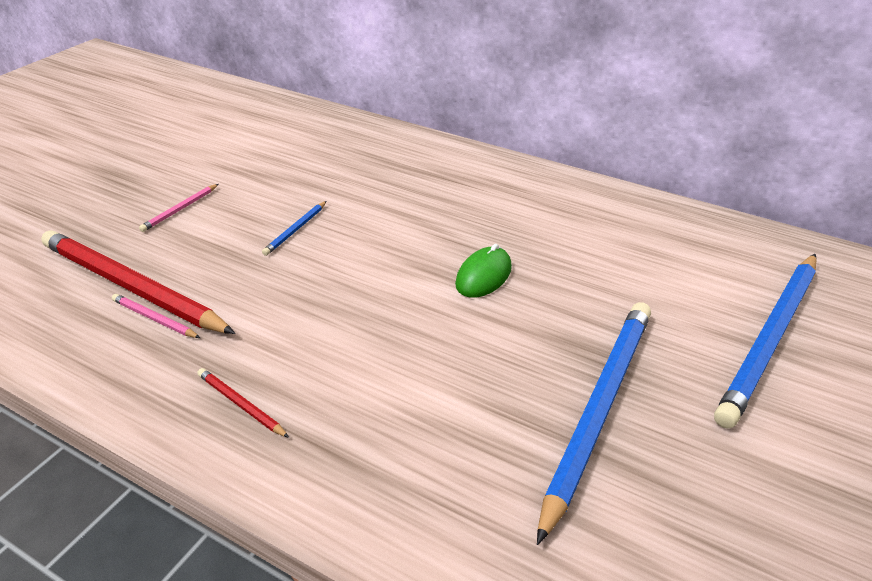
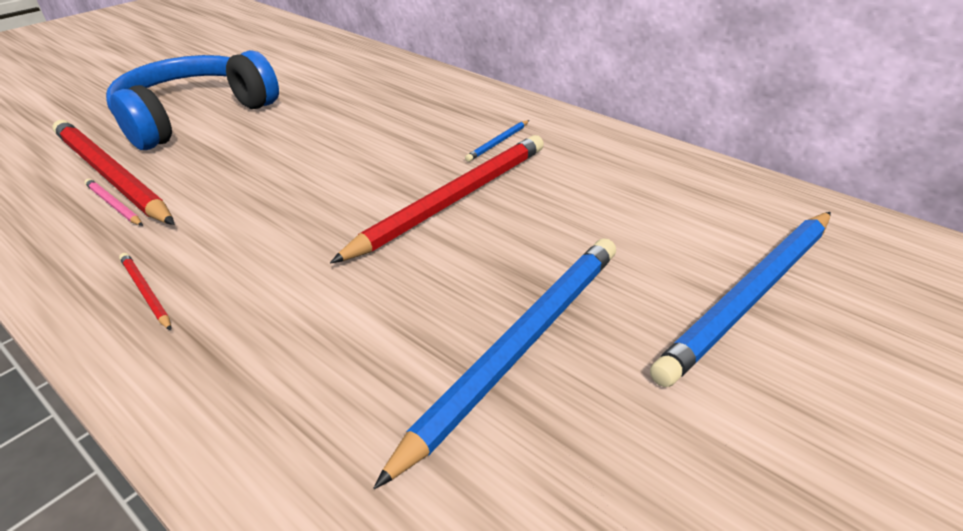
camera: 10 degrees right, 0 degrees up
pink pencil [139,184,218,232] -> blue headphones [106,50,279,150]
blue pencil [262,201,327,256] -> blue pencil moved to [465,120,529,162]
green mouse [455,244,512,298] -> red pencil [330,135,544,264]

